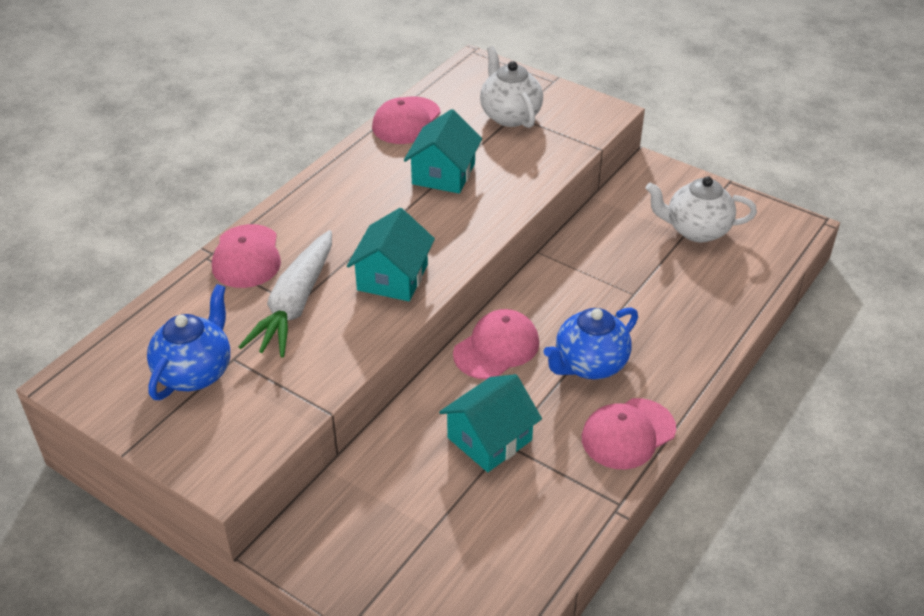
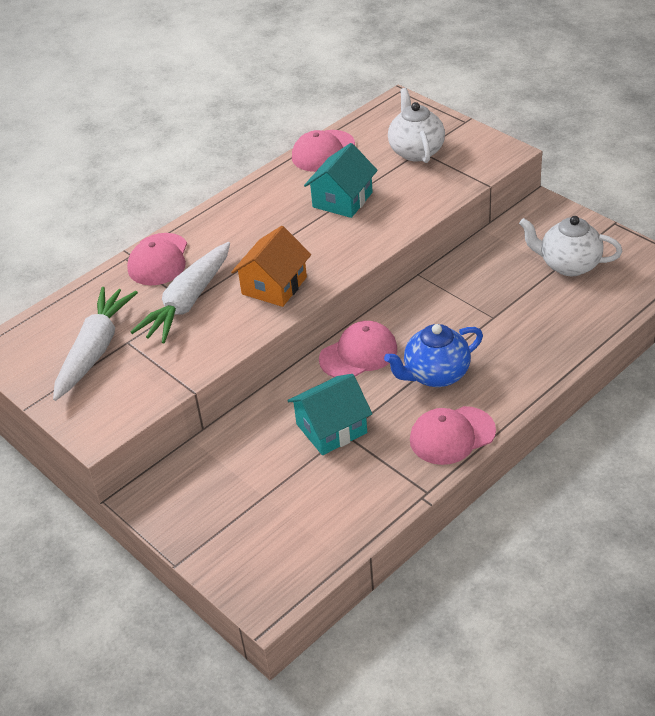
camera: 15 degrees right, 0 degrees up
blue teapot [147,284,230,400] -> white carrot [53,287,138,401]
turquoise house [347,208,435,301] -> orange house [231,226,311,307]

